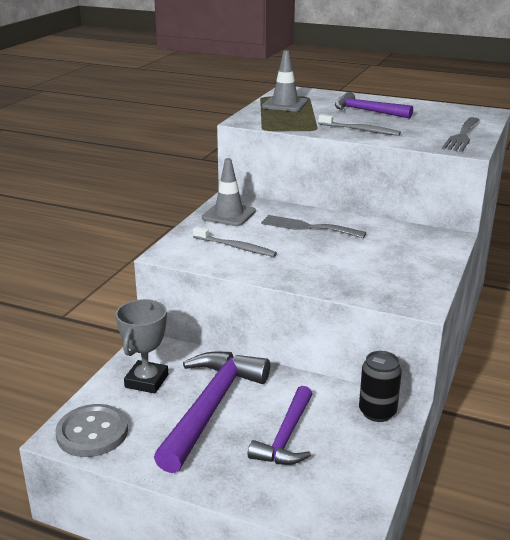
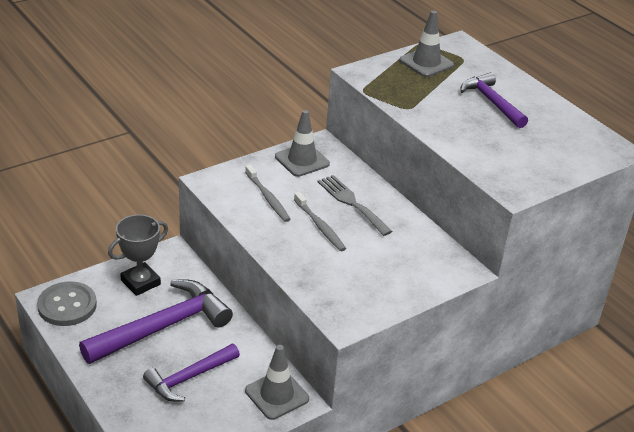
camera: 30 degrees right, 10 degrees up
grey toothbrush [318,114,401,136] -> grey toothbrush moved to [294,192,346,251]
black can [359,351,402,422] -> grey traffic cone [245,345,309,420]
grey fork [442,117,479,152] -> none

